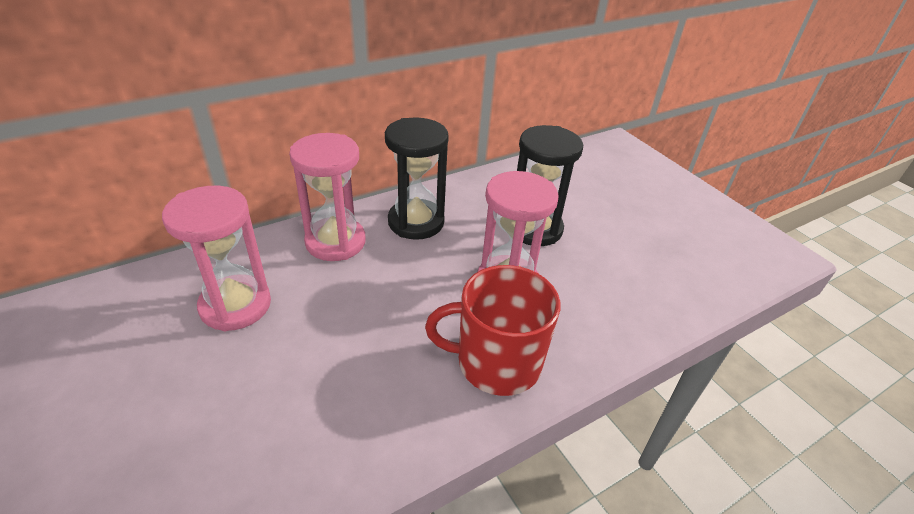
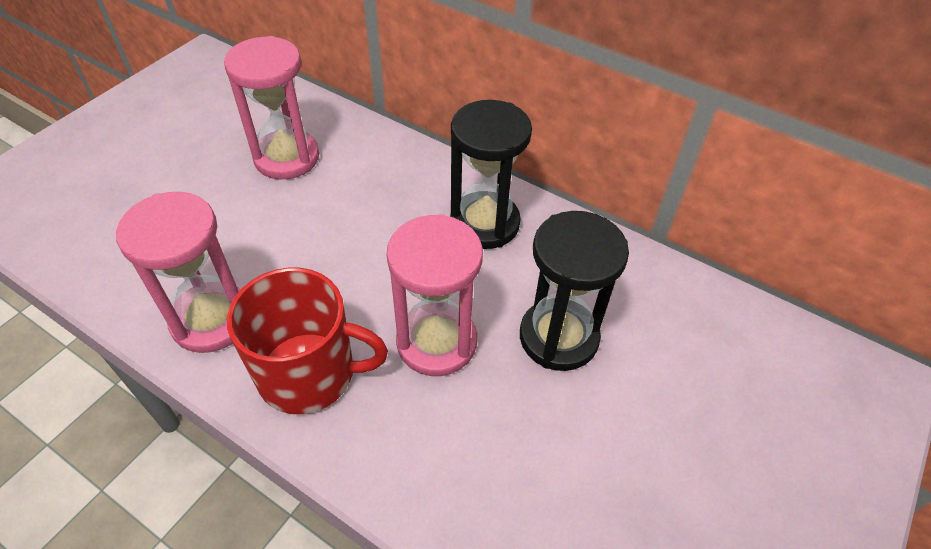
camera: 65 degrees right, 10 degrees up
pink hourglass [289,133,366,261] -> pink hourglass moved to [116,192,241,353]
red mug [425,265,560,396] -> red mug turned 120 degrees clockwise [227,268,388,414]

